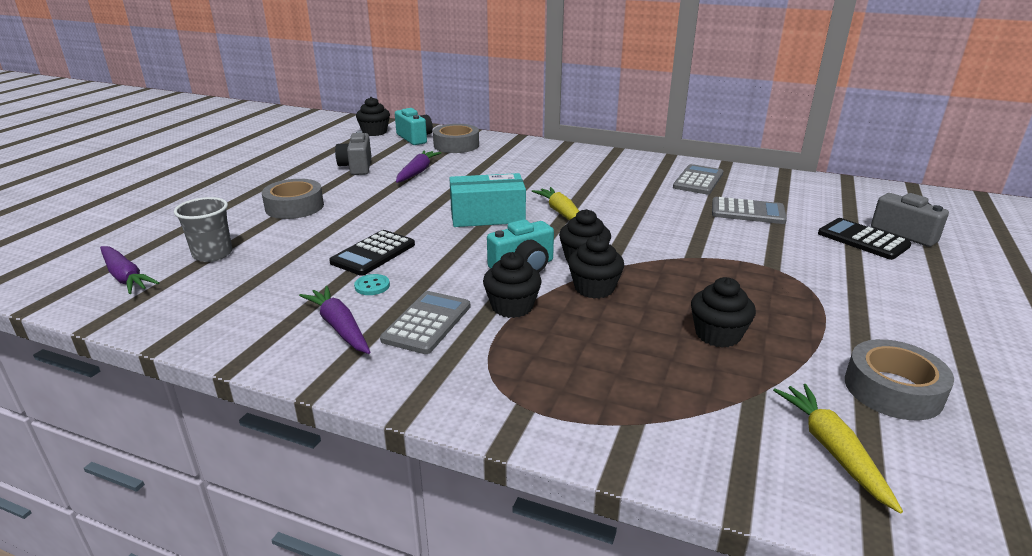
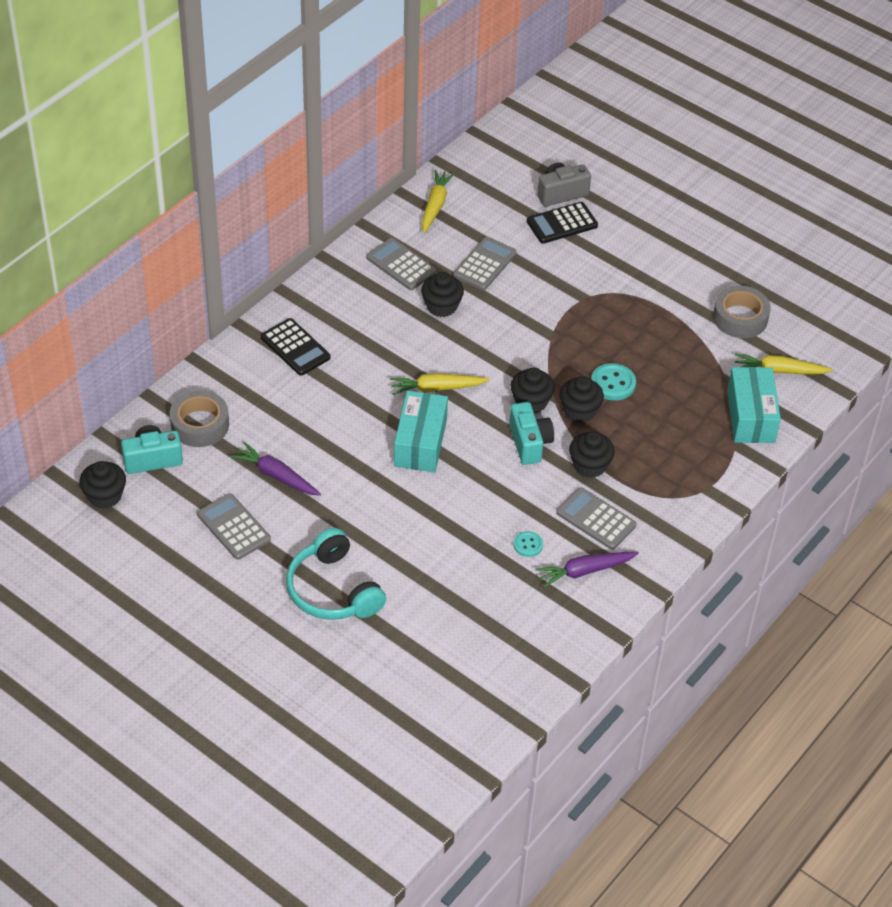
camera: 75 degrees left, 20 degrees up
purple carrot [100,246,159,294] -> none
grey cup [174,197,232,262] -> none
grey tape [262,179,324,219] -> turquoise headphones [286,528,386,620]
black calculator [329,230,415,276] -> black calculator moved to [261,318,330,376]
grey camera [335,131,372,175] -> grey calculator [197,493,271,560]
black cupcake [691,277,756,348] -> black cupcake moved to [421,272,464,317]
none -> yellow carrot [422,170,455,233]
none -> turquoise button [591,363,636,401]
none -> turquoise box [727,367,781,443]

